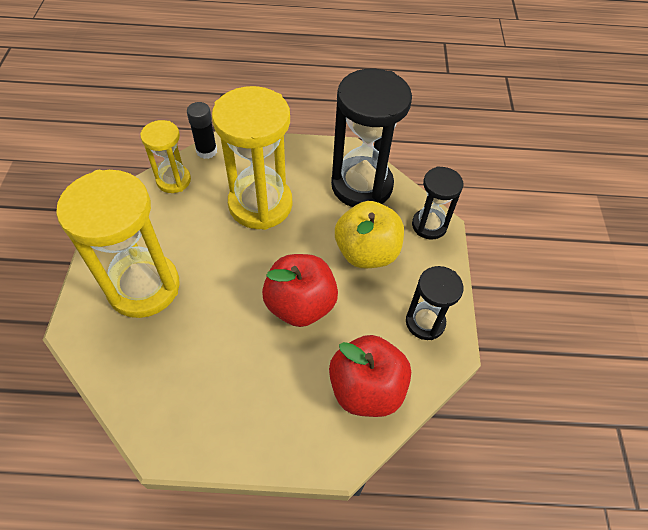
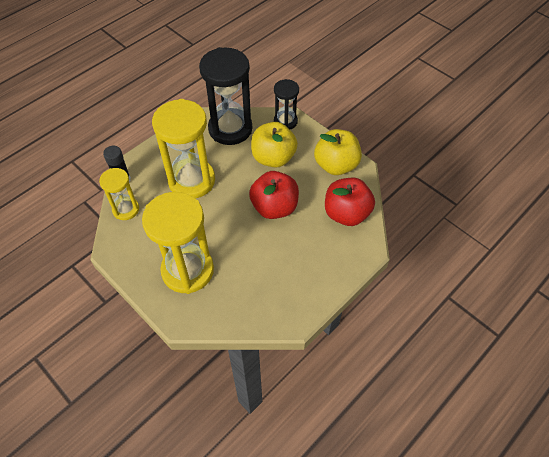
camera: 45 degrees left, 0 degrees up
black hourglass [406,266,463,340] -> yellow apple [314,129,362,175]

